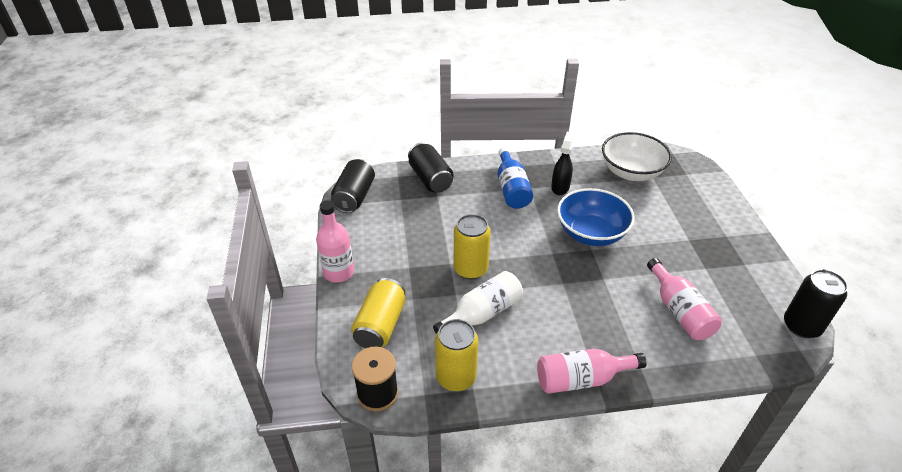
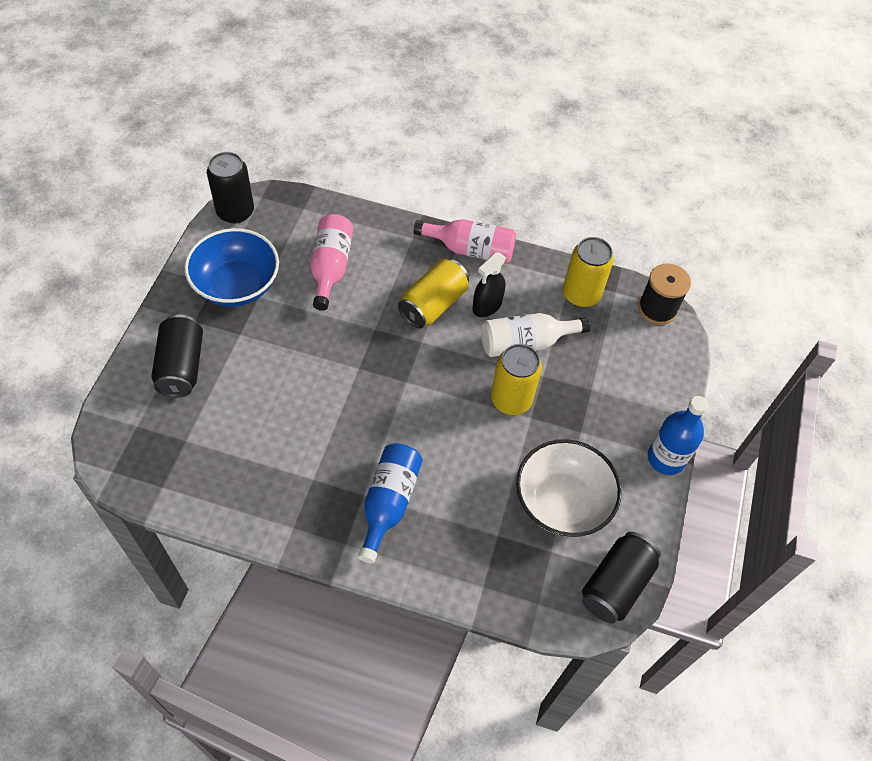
camera: 160 degrees left, 15 degrees up
pink bottle [316,200,354,283] -> blue bottle [648,396,709,475]
yellow can [351,278,405,348] -> yellow can moved to [398,259,469,329]
black can [408,142,454,193] -> black can moved to [151,314,203,397]
black spray bottle [551,132,574,195] -> black spray bottle moved to [473,252,506,317]
blue bowl [557,188,635,246] -> blue bowl moved to [184,228,279,307]
white bowl [602,132,672,181] -> white bowl moved to [516,439,622,537]

